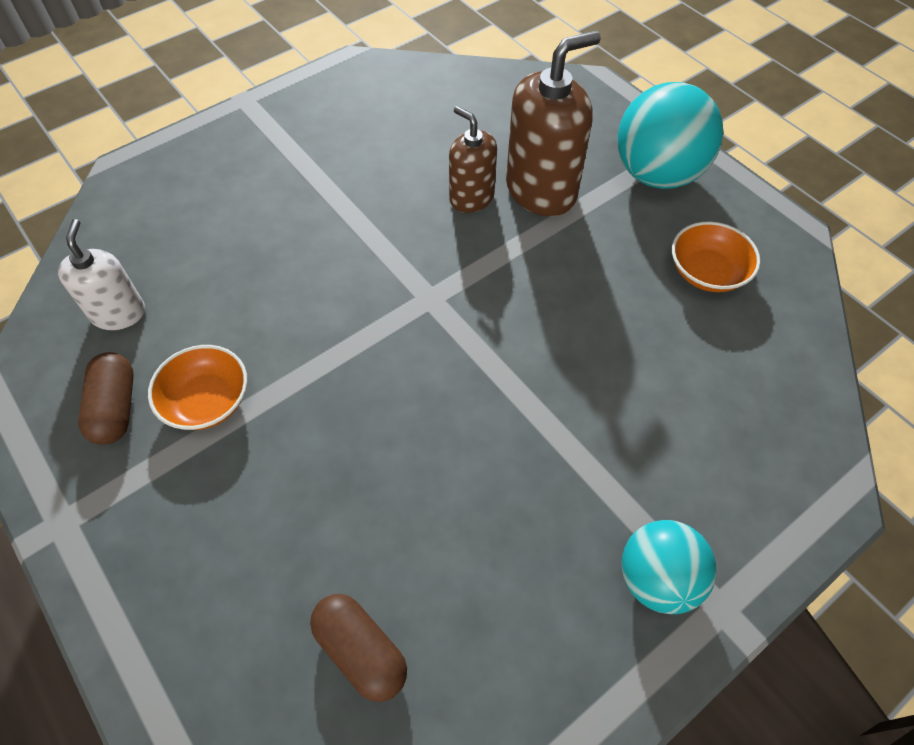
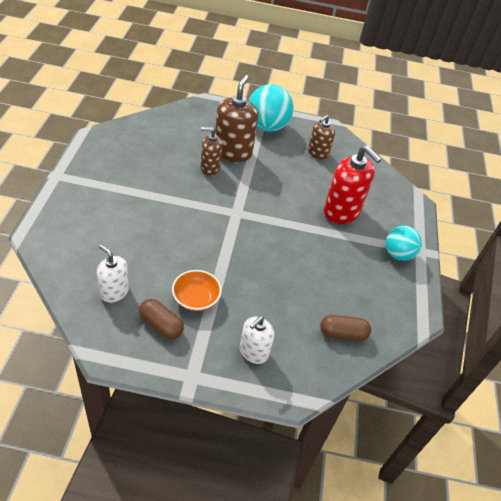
camera: 50 degrees left, 10 degrees down
orange bowl [672,222,760,292] -> brown soap dispenser [308,115,335,160]
none -> white soap dispenser [240,316,274,364]
none -> red soap dispenser [324,146,382,224]

